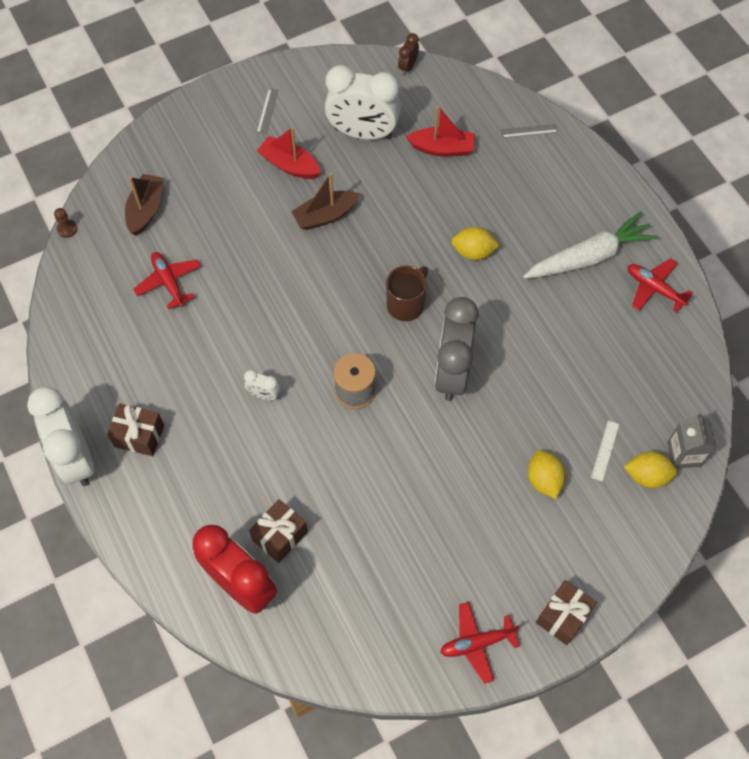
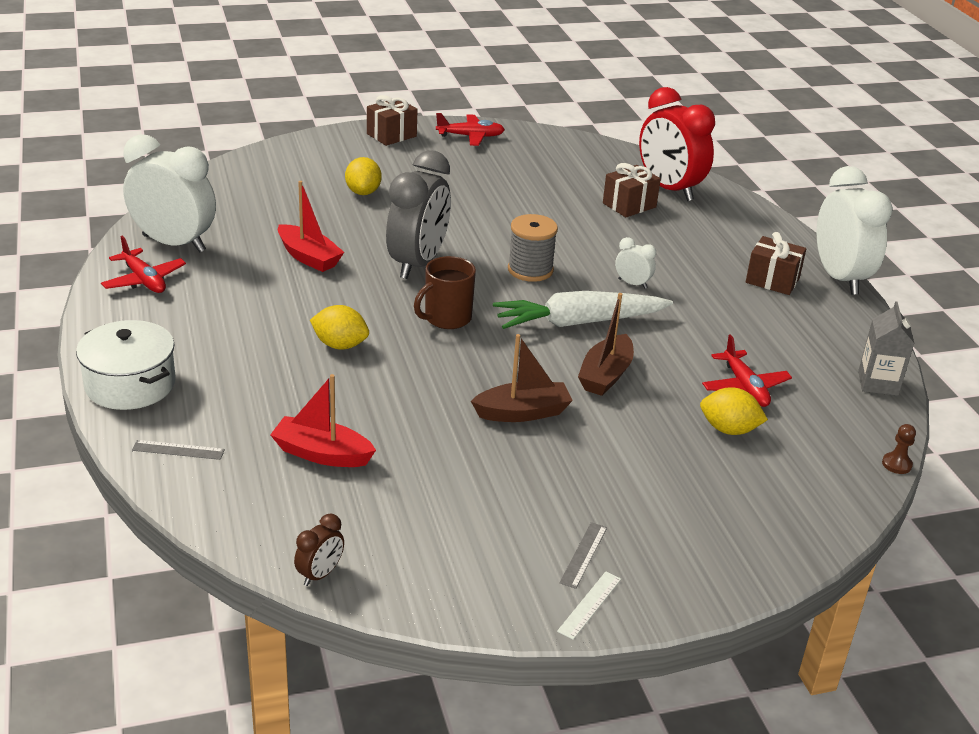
camera: 170 degrees left, 30 degrees down
brown boat [125,174,164,236] -> brown boat moved to [578,293,634,396]
red boat [257,127,321,179] -> red boat moved to [278,181,344,272]
white clock [325,65,401,140] -> white clock moved to [123,134,216,252]
white carrot [523,212,659,279] -> white carrot moved to [493,291,673,329]
white ruler [591,421,619,482] -> white ruler moved to [557,571,621,640]
yellow lemon [624,451,678,488] -> yellow lemon moved to [700,387,768,435]
grey carton [667,413,716,469] -> grey carton moved to [858,301,915,396]
none -> white pot [76,320,176,410]

